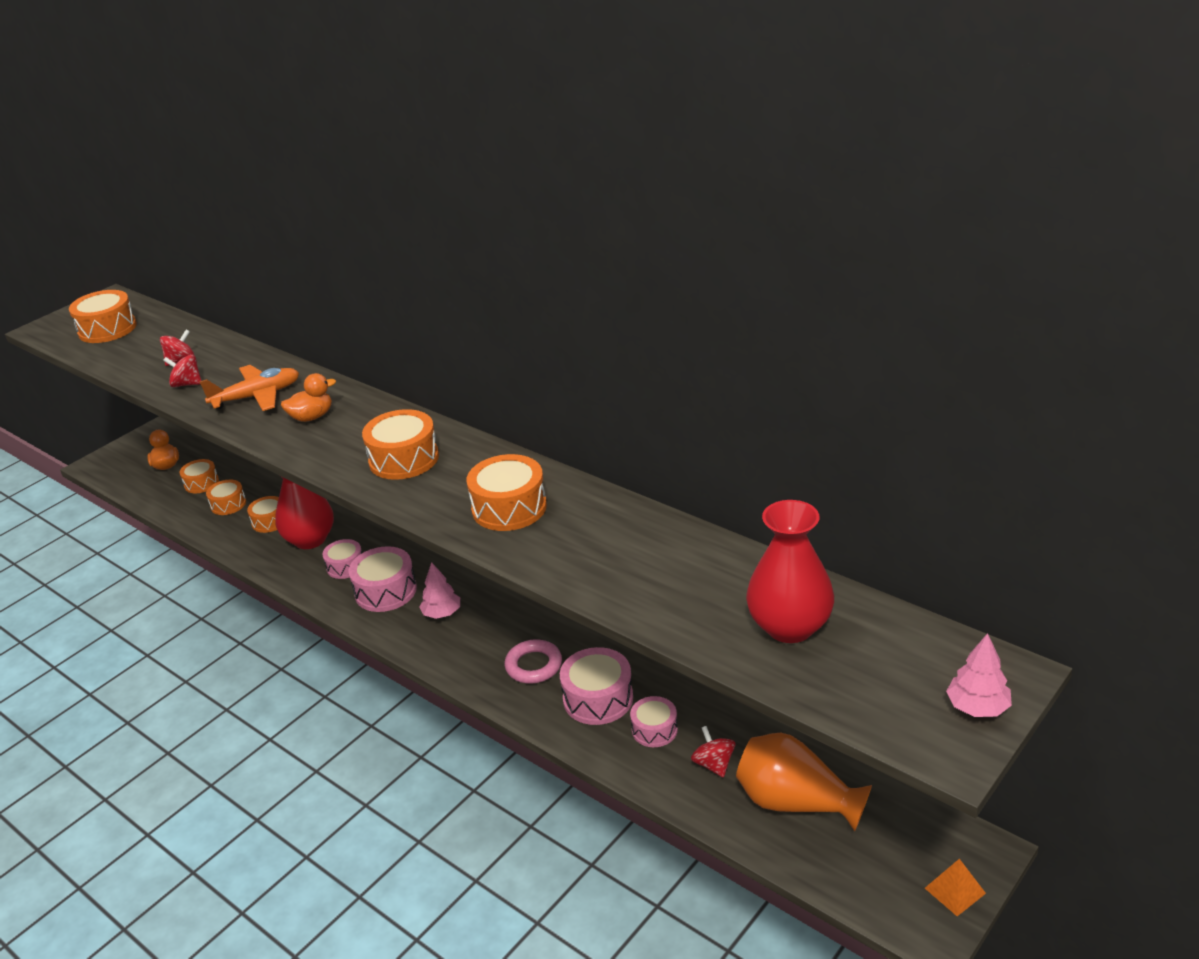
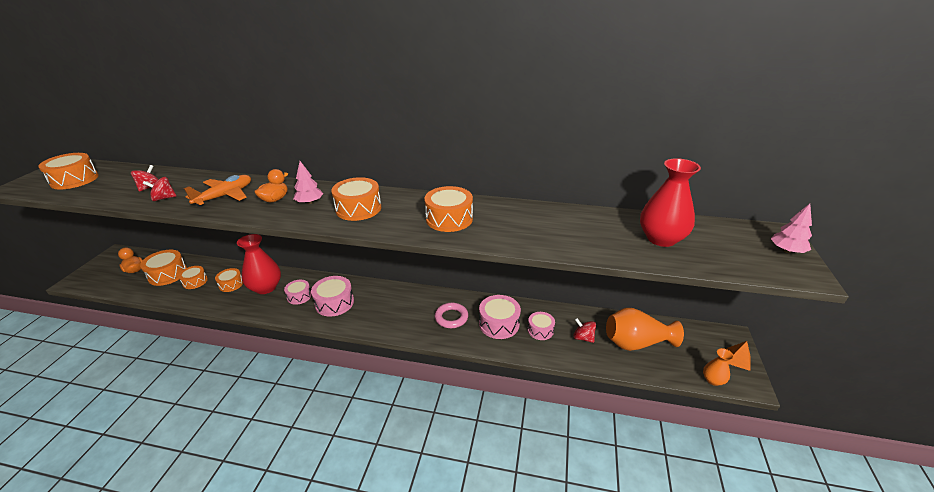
camera: 30 degrees left, 0 degrees up
orange drum [180,459,219,493] -> orange drum [140,250,187,286], size x1.58
pink tree [419,562,460,619] -> pink tree moved to [293,161,323,204]
none -> orange vase [703,348,734,386]

